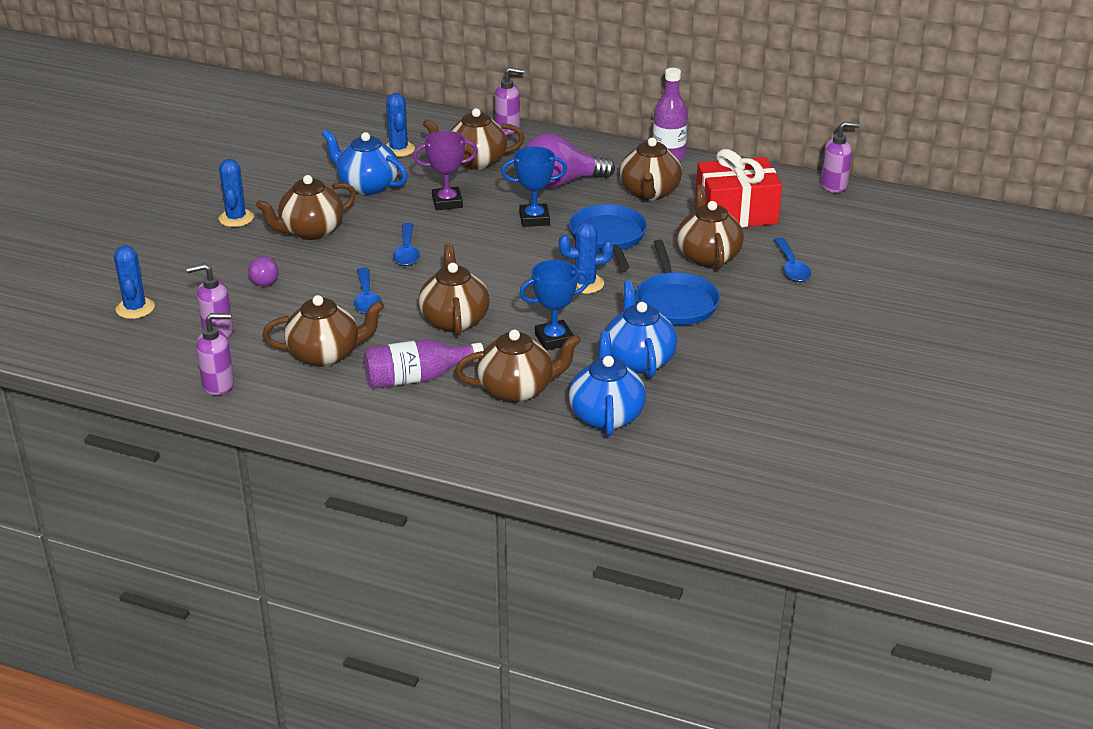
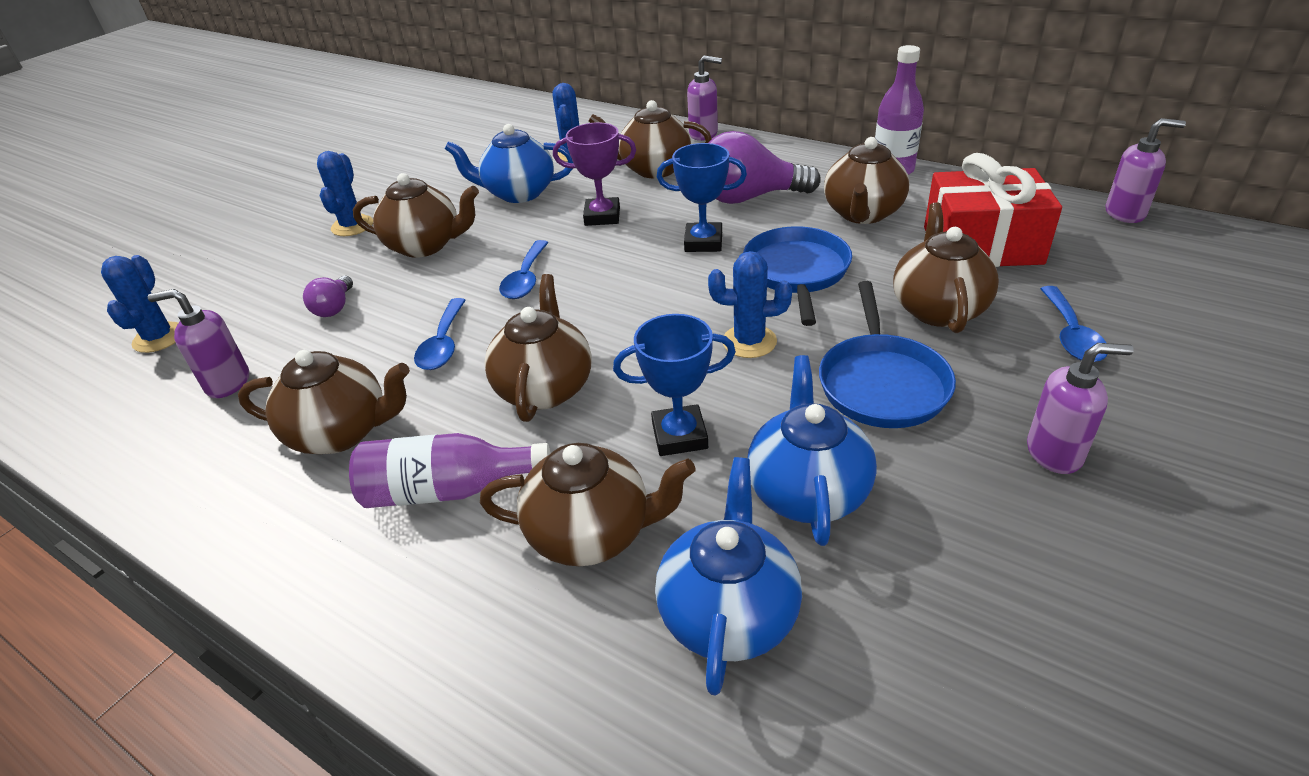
camera: 15 degrees right, 5 degrees up
purple soap dispenser [196,313,234,395] -> purple soap dispenser moved to [1027,343,1134,474]
brown teapot [256,175,356,240] -> brown teapot turned 150 degrees counterclockwise [353,173,479,258]
blue teapot [322,129,408,195] -> blue teapot turned 45 degrees counterclockwise [445,124,573,203]

